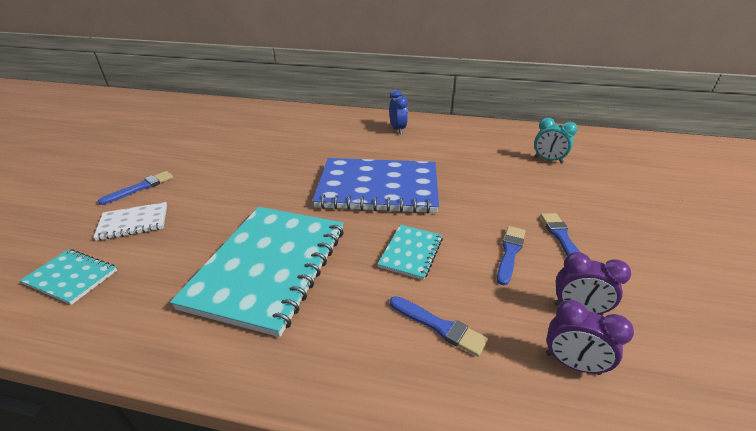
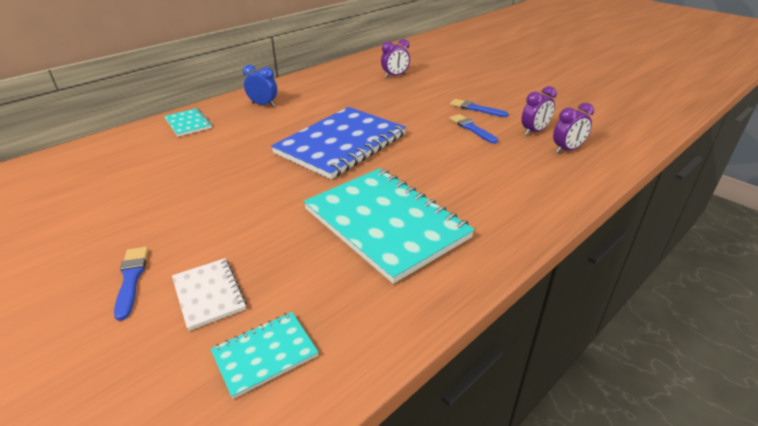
camera: 55 degrees left, 0 degrees up
white notebook [93,202,167,241] -> white notebook turned 45 degrees counterclockwise [172,258,247,331]
turquoise notebook [378,225,443,280] -> turquoise notebook moved to [164,108,212,137]
blue brush [390,296,488,357] -> none
turquoise clock [534,118,578,163] -> purple clock [381,39,410,78]

